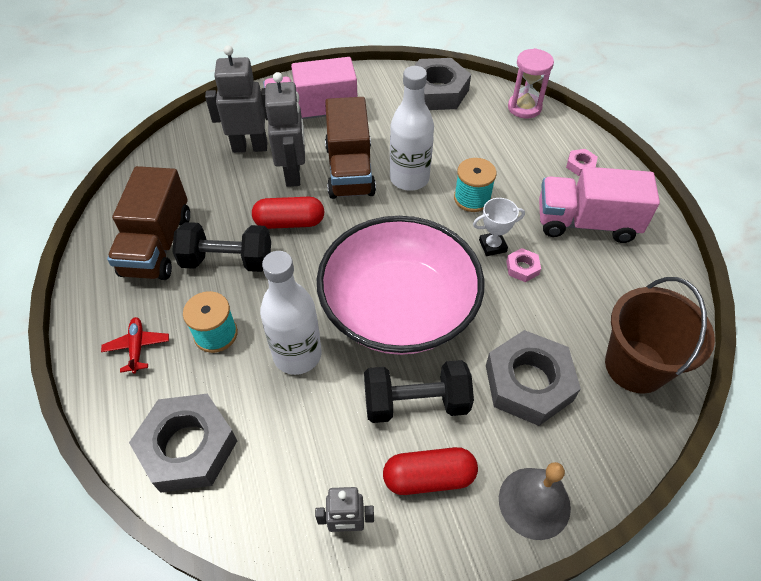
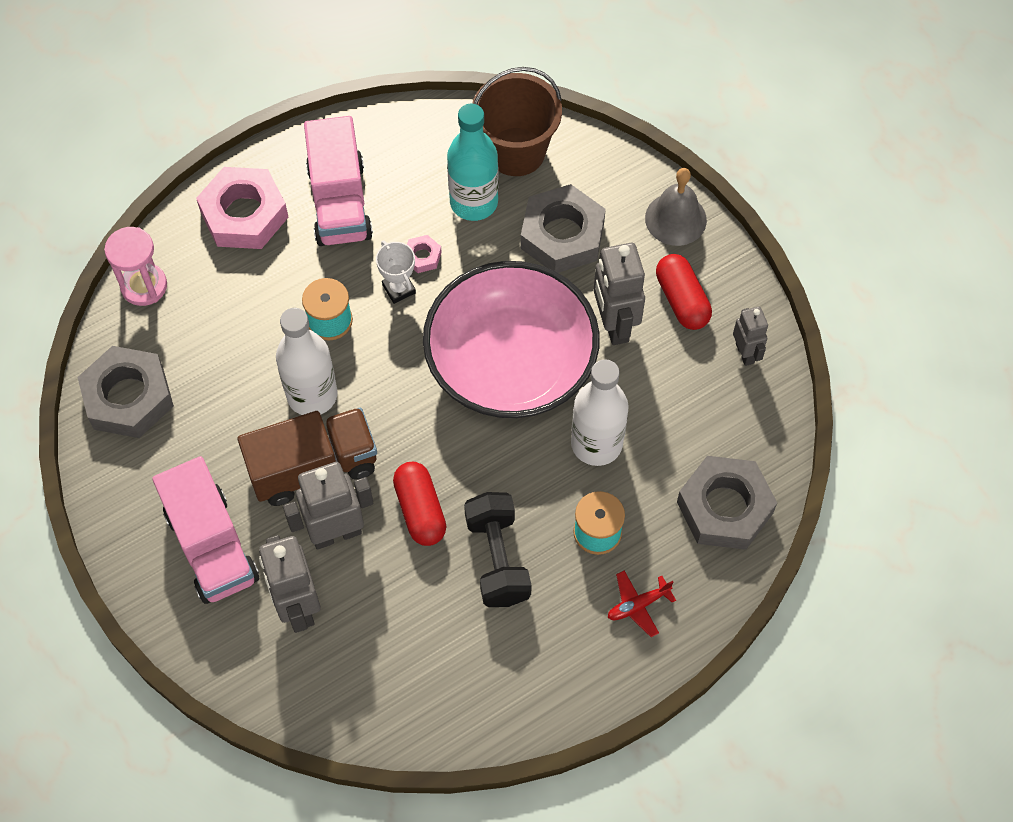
camera: 105 degrees left, 10 degrees up
brown truck [107,166,190,280] -> none
black dumbbell [364,360,474,423] -> grey robot [593,243,645,345]
pink nut [566,149,598,176] -> pink nut [196,167,288,249], size x2.31
none -> turquoise bottle [447,104,499,221]

